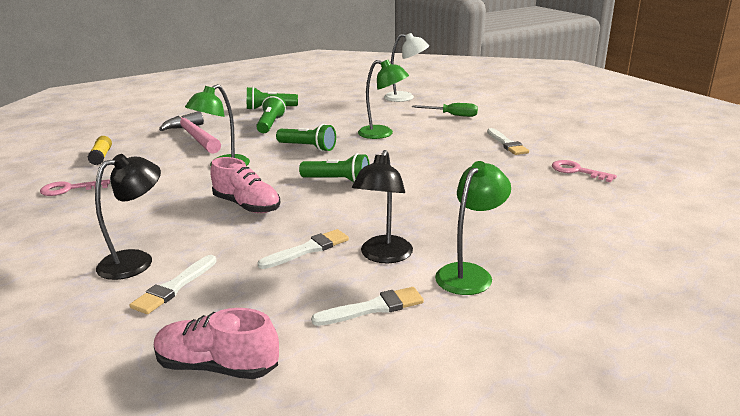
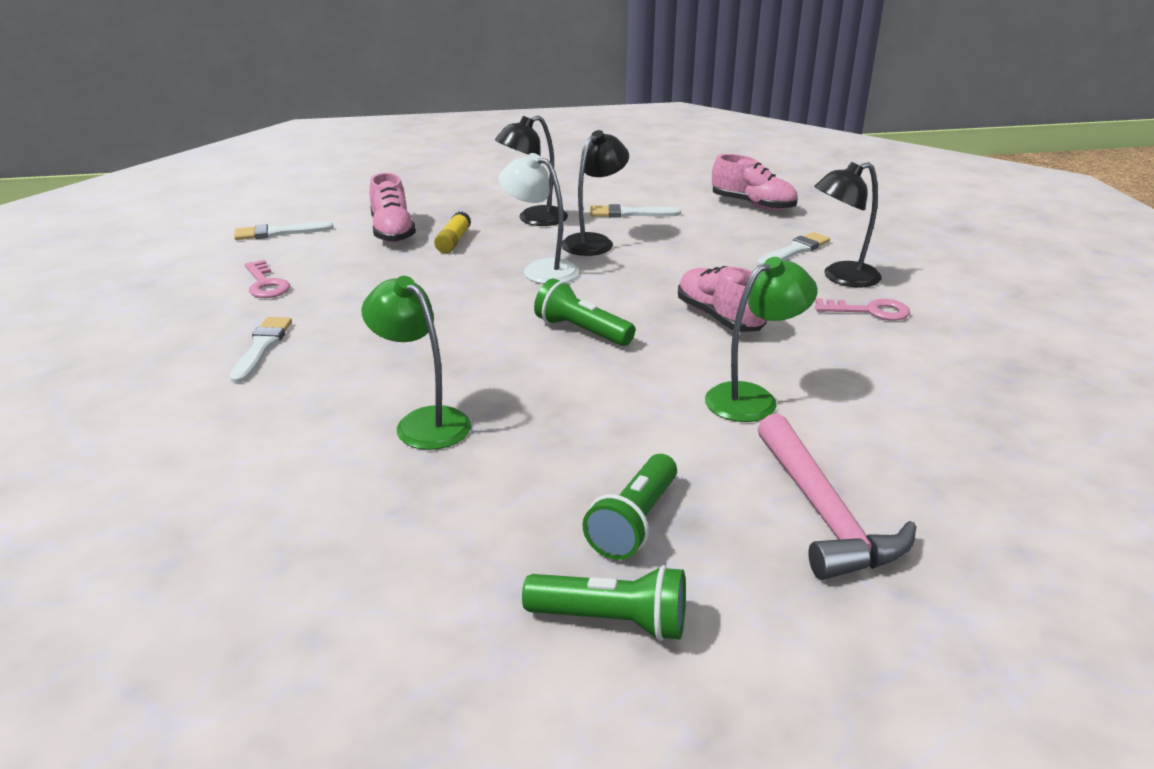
camera: 160 degrees left, 5 degrees up
pink key [40,179,110,196] -> pink key moved to [815,298,910,321]
yellow glue stick [87,136,112,165] -> yellow glue stick moved to [434,211,471,253]
white brush [257,229,349,269] -> white brush moved to [234,222,334,240]
green flashlight [276,124,336,152] -> none
white lamp [384,33,429,102] -> white lamp moved to [498,153,579,284]
green screwdriver [412,103,478,117] -> none
green lamp [435,161,511,295] -> black lamp [495,115,568,226]
none -> pink shoe [370,173,416,243]

